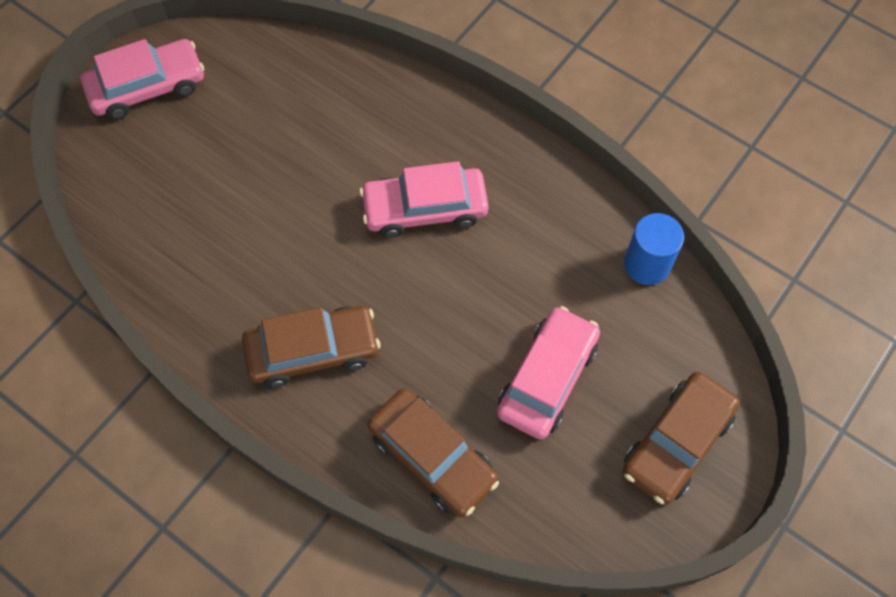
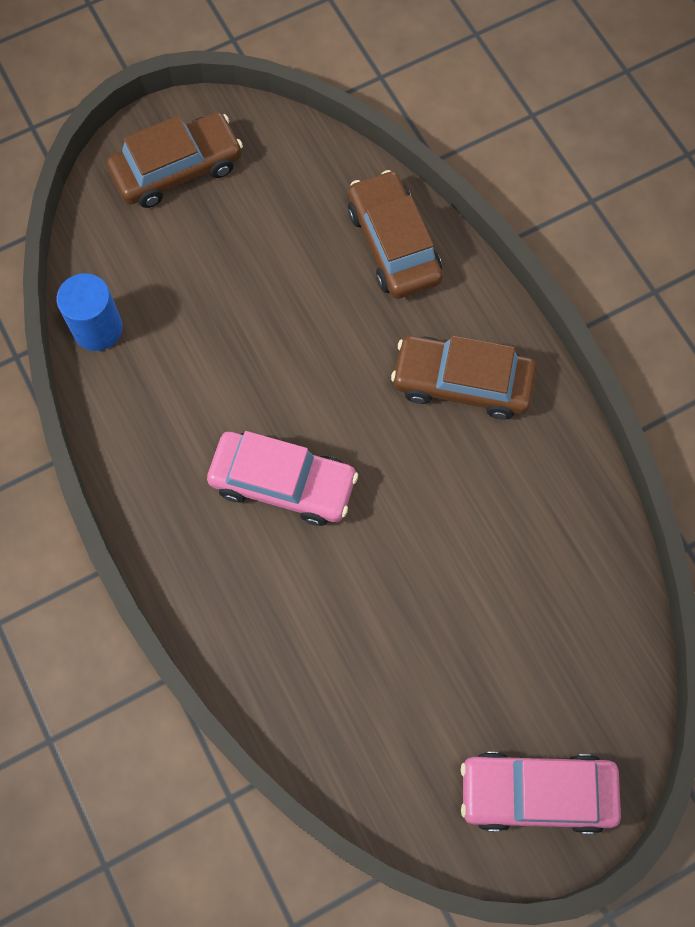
camera: 155 degrees left, 5 degrees up
pink car [497,306,600,440] -> none

